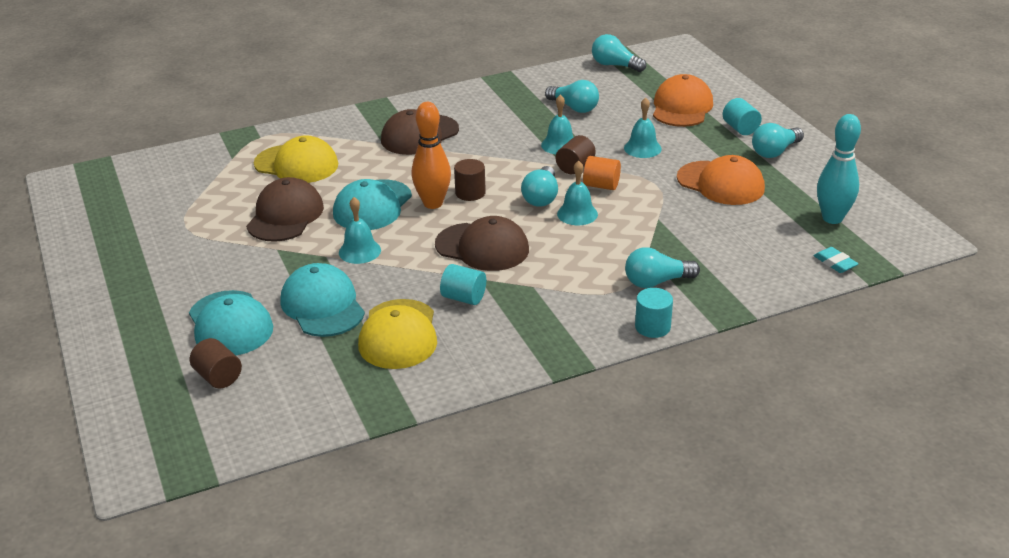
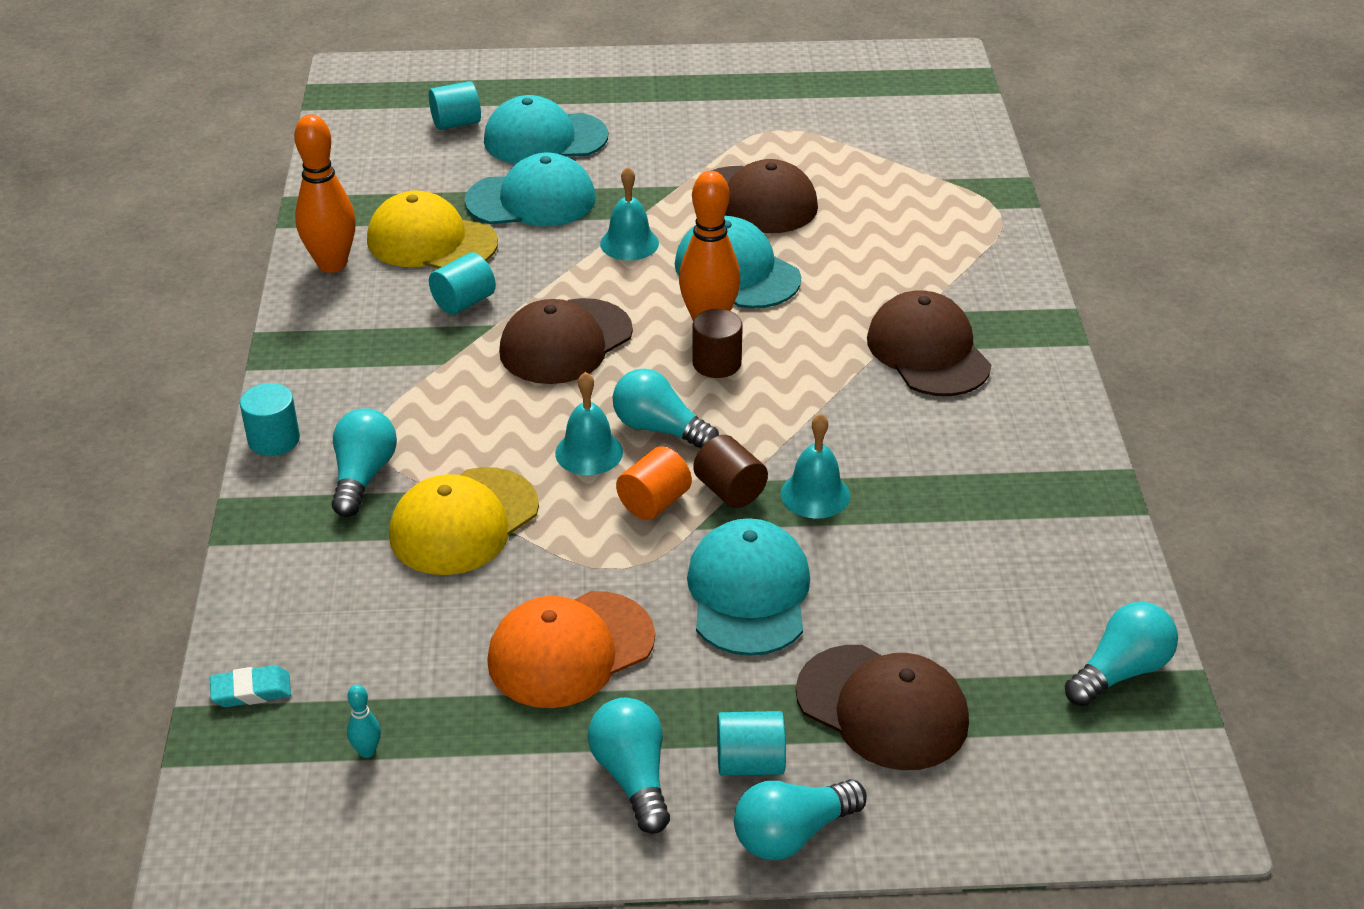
camera: 110 degrees right, 5 degrees up
brown cylinder [190,338,242,389] -> turquoise cylinder [429,81,481,130]
yellow cap [254,135,338,183] -> yellow cap moved to [389,467,539,575]
turquoise light bulb [545,80,599,113] -> turquoise light bulb moved to [734,779,867,860]
turquoise bell [624,97,662,158] -> turquoise cap [687,518,810,656]
orange cap [653,74,713,127] -> brown cap [796,645,969,770]
turquoise bowling pin [817,114,861,224] -> turquoise bowling pin [347,685,381,758], size x0.42
none -> orange bowling pin [294,114,356,273]

